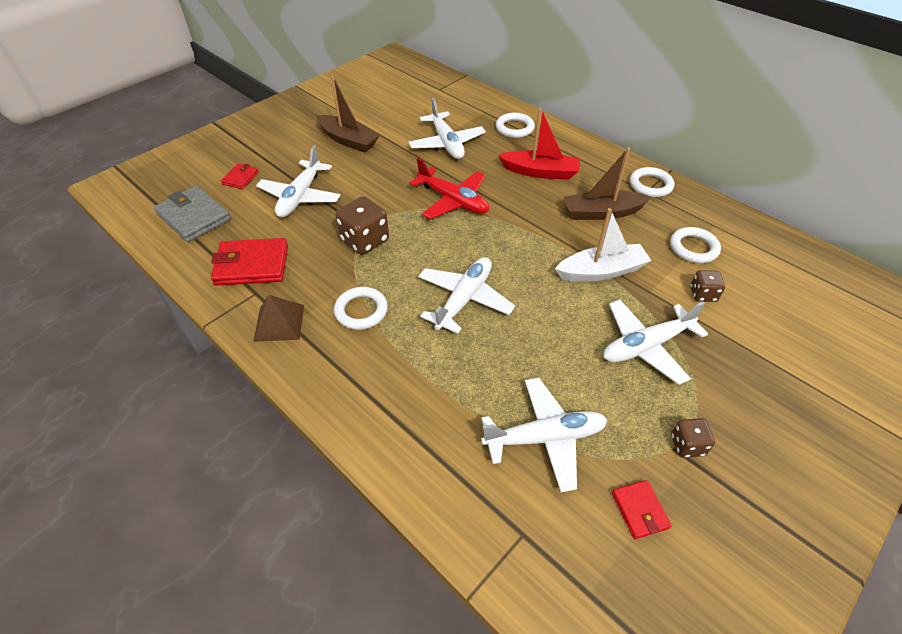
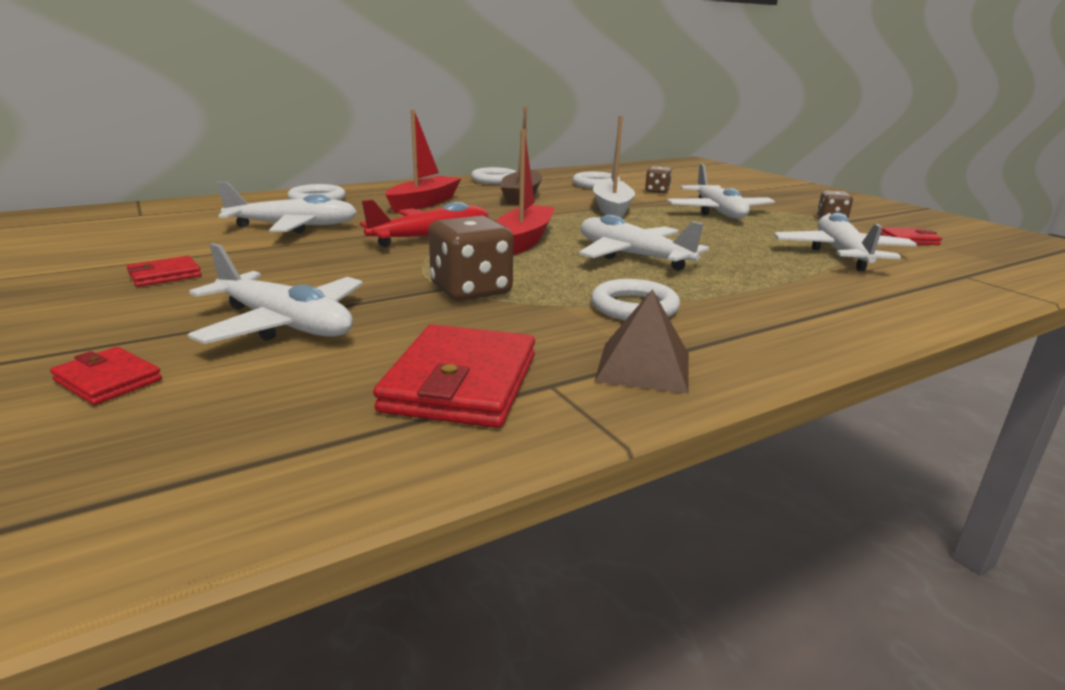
camera: 75 degrees left, 25 degrees down
grey wallet [154,186,231,242] -> none
brown boat [317,75,379,153] -> red wallet [127,256,202,287]
none -> red boat [496,129,555,255]

